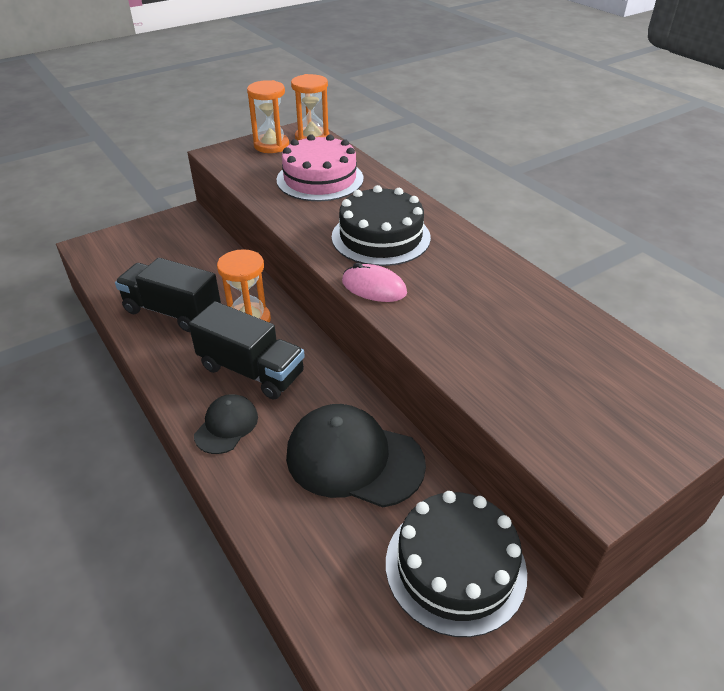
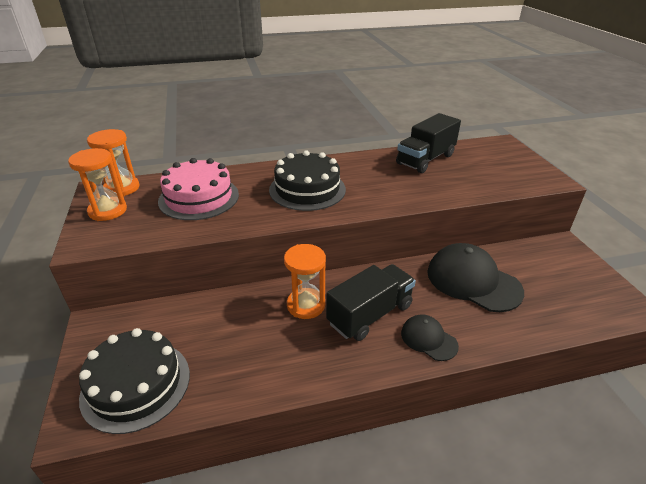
camera: 70 degrees left, 5 degrees down
black truck [115,258,221,332] -> black truck moved to [396,113,461,173]
black cap [286,404,426,507] -> black cap turned 90 degrees clockwise [427,243,524,312]
pink mouse [342,263,407,302] -> none
black cake [386,491,527,637] -> black cake moved to [79,328,190,434]

